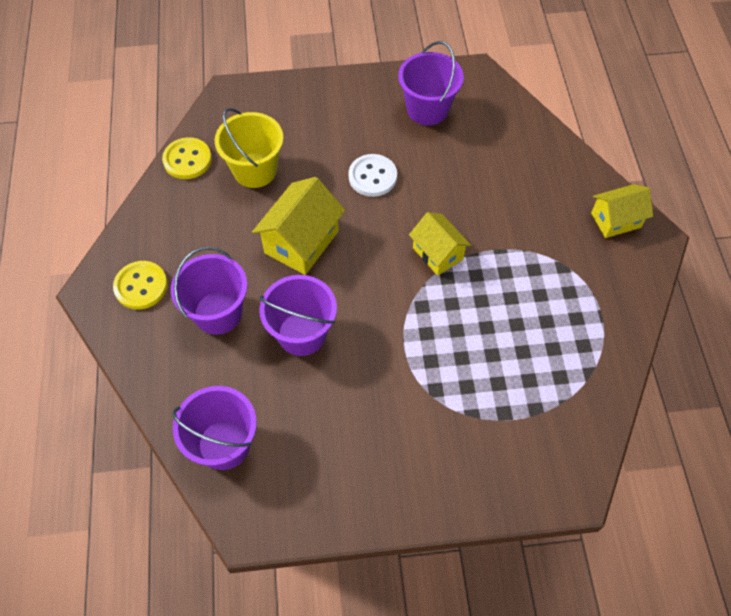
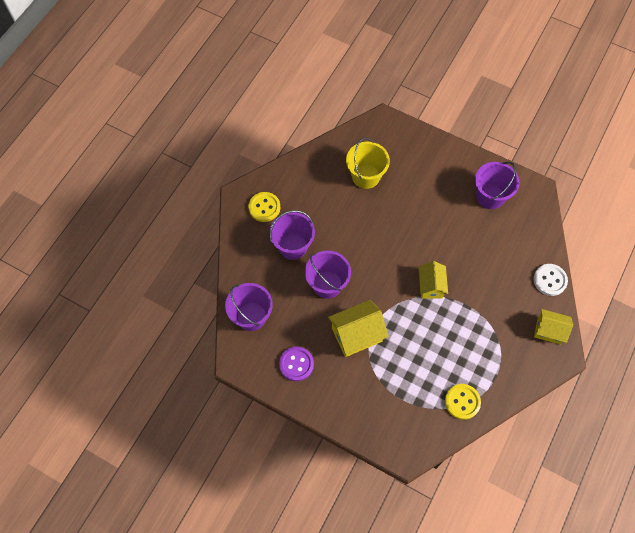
camera: 35 degrees right, 5 degrees up
yellow button [162,137,212,179] -> yellow button moved to [445,384,481,420]
yellow house [252,177,345,275] -> yellow house moved to [328,300,389,357]
white button [348,154,397,197] -> white button moved to [533,264,568,296]
none -> purple button [279,347,314,381]

